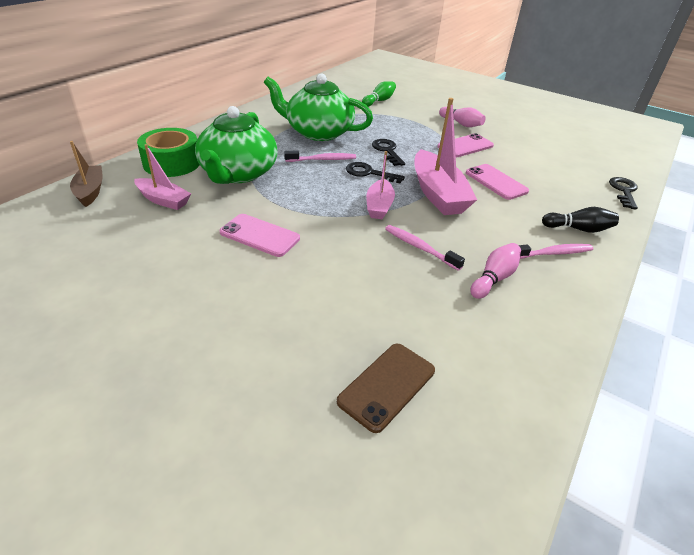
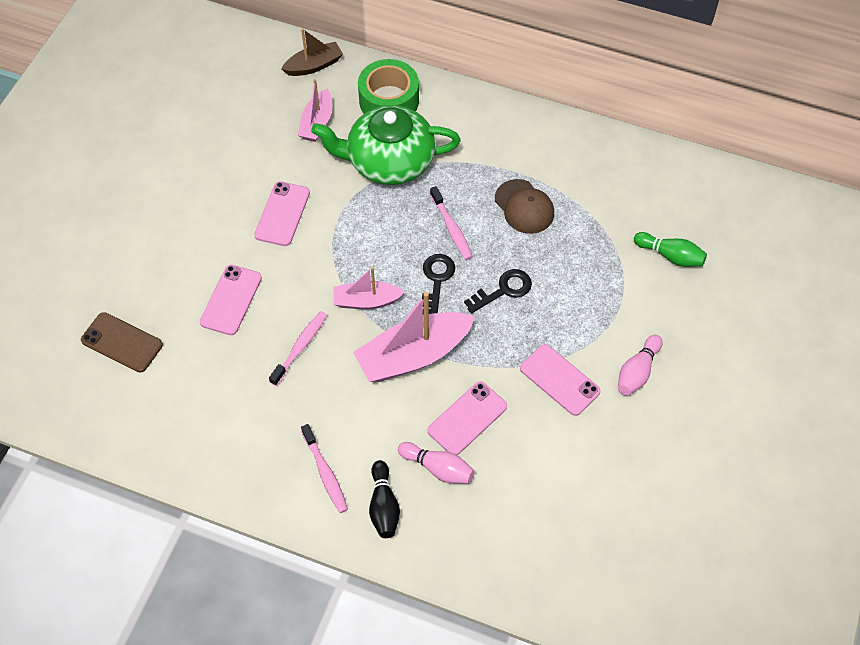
camera: 80 degrees right, 20 degrees up
green teapot [264,74,373,141] -> brown cap [495,179,554,234]
pink bowling pin [470,243,521,299] -> pink bowling pin moved to [398,442,474,484]
black key [609,177,638,210] -> none
none -> pink phone [200,265,262,335]

